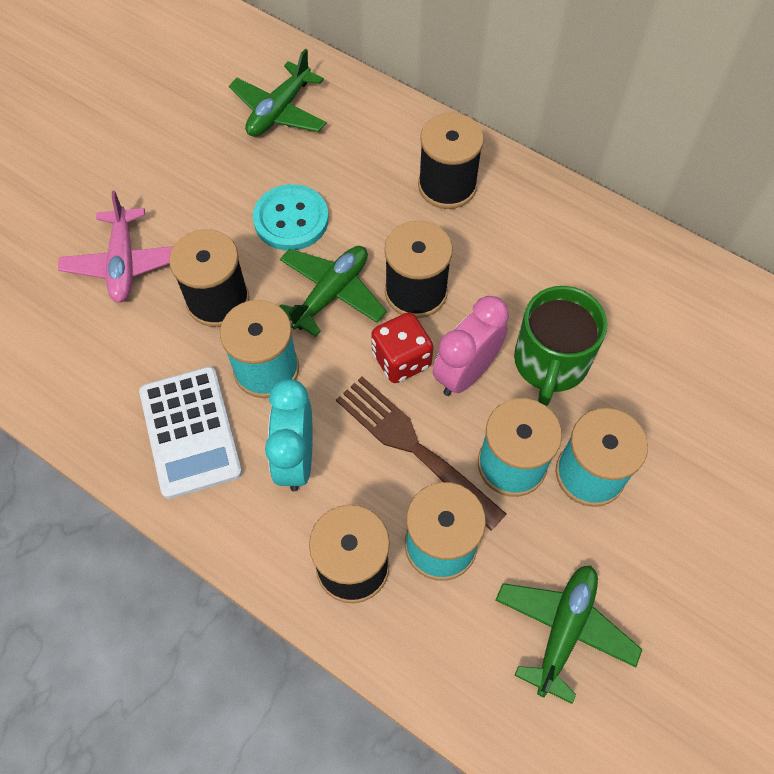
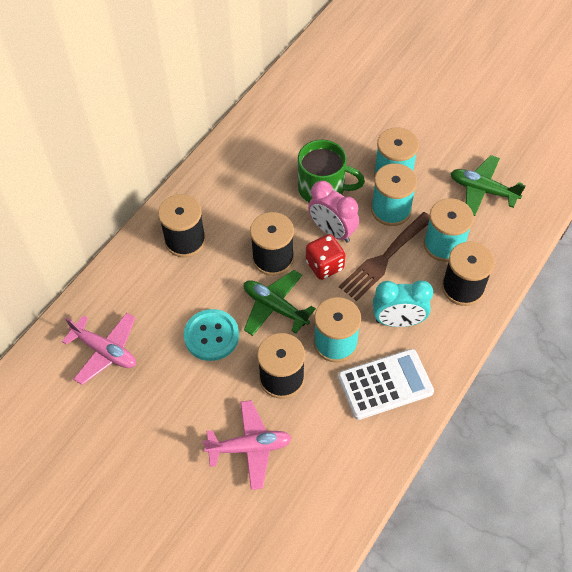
camera: 90 degrees left, 5 degrees down
green plane [229,49,327,137] -> pink plane [62,313,136,385]

